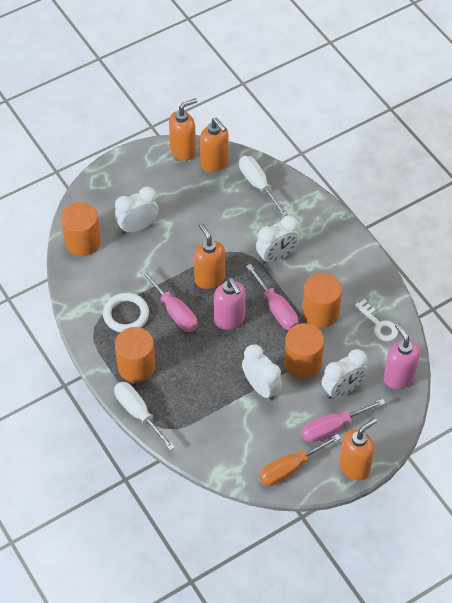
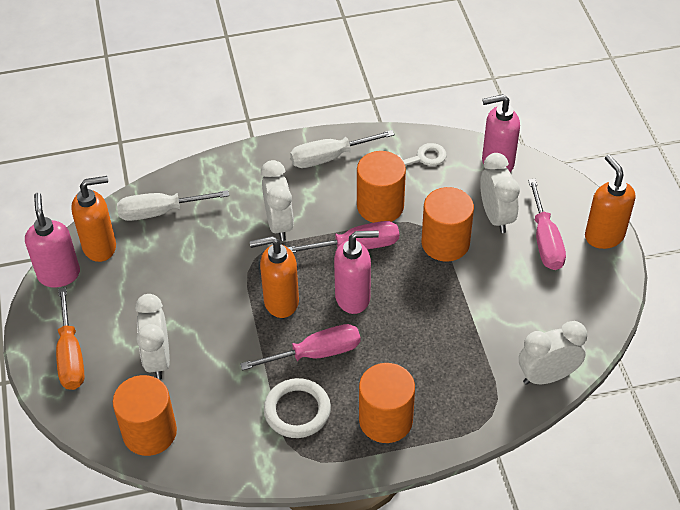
camera: 70 degrees left, 5 degrees down
white screwdriver [114,382,175,451] -> white screwdriver moved to [290,130,395,168]
orange soap dispenser [169,98,197,161] -> pink soap dispenser [25,193,80,287]
white clock [242,344,282,401] -> white clock moved to [519,321,587,385]
orange screwdriver [259,434,341,486] -> orange screwdriver moved to [56,287,85,390]

